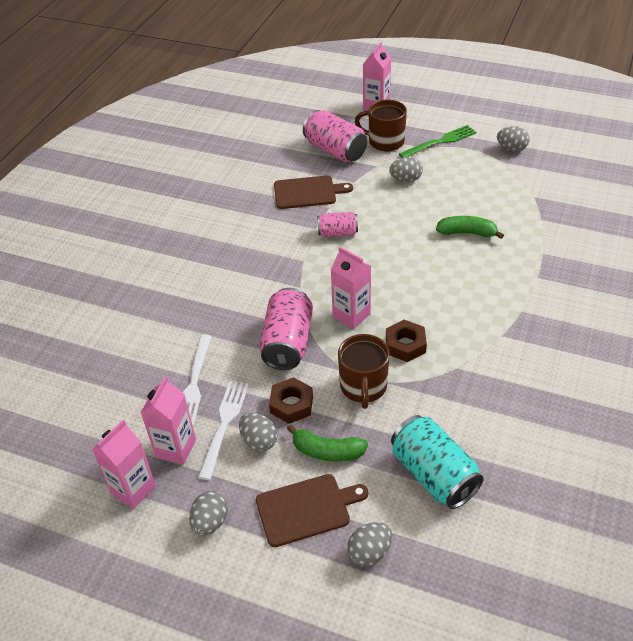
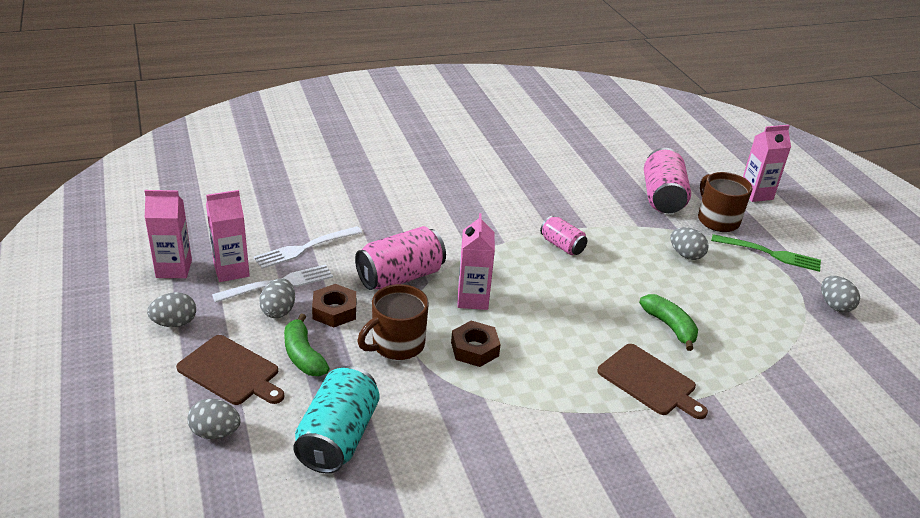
camera: 45 degrees right, 10 degrees down
brown cutting board [274,175,353,209] -> brown cutting board moved to [597,344,708,419]

